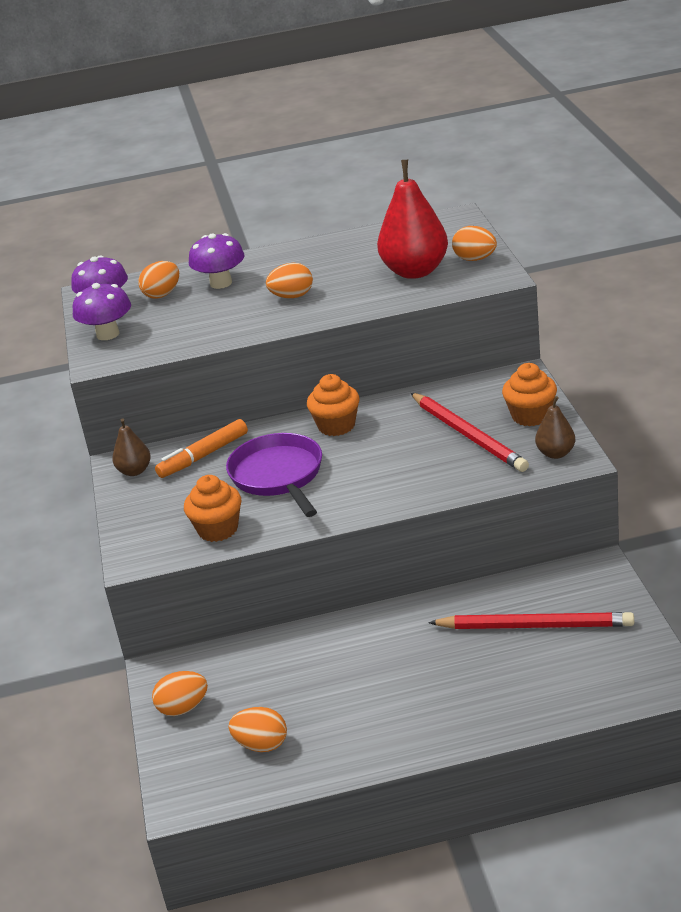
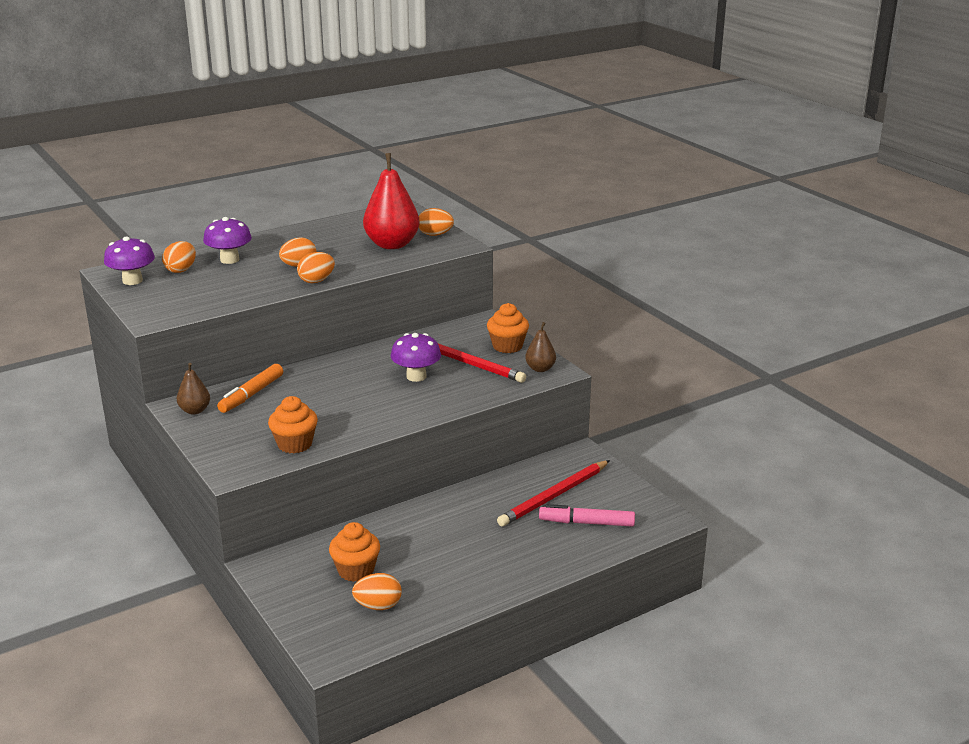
camera: 25 degrees left, 5 degrees down
purple mushroom [73,283,131,340] -> purple mushroom moved to [391,333,441,382]
orange egg [152,671,208,716] -> orange egg moved to [297,252,335,283]
purple pan [226,433,322,517] -> none
orange cupcake [307,374,360,436] -> orange cupcake moved to [329,522,380,582]
red pencil [428,612,634,629] -> red pencil turned 150 degrees clockwise [497,460,610,527]
none -> pink marker [539,504,635,527]

